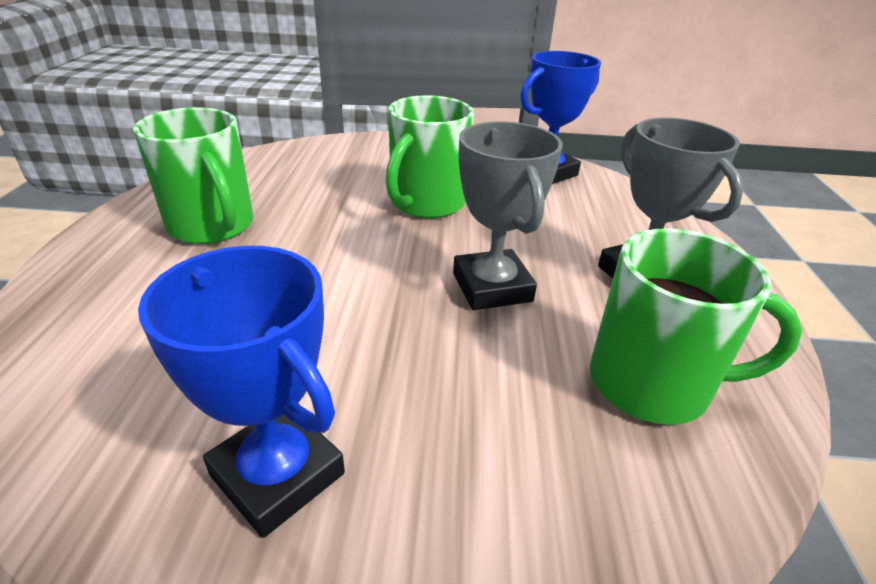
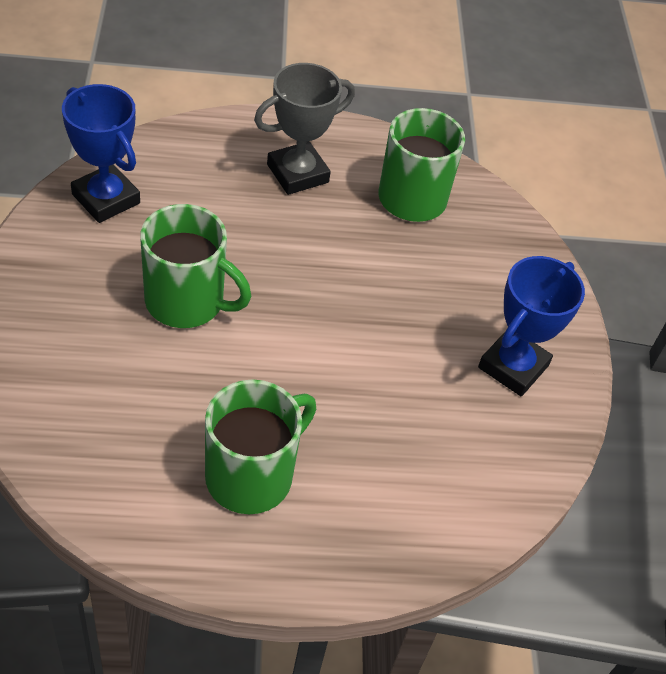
camera: 100 degrees left, 15 degrees up
grey trophy [453,121,563,310] -> none

